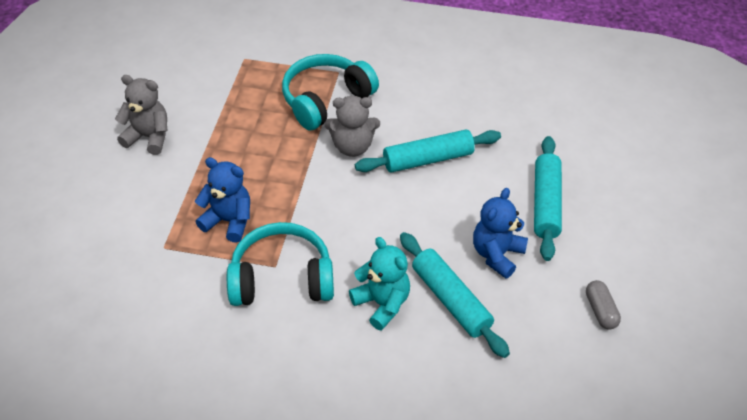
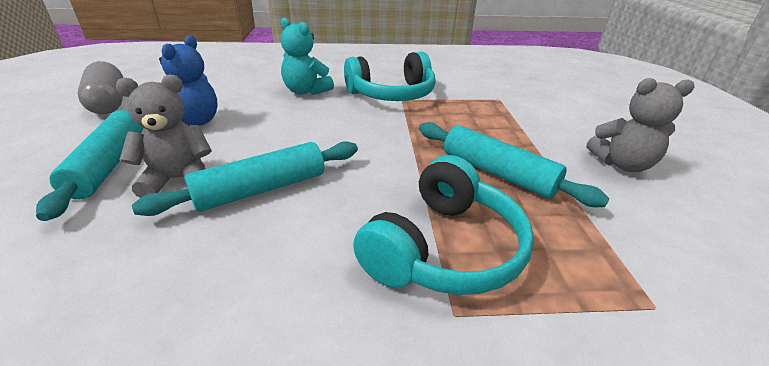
camera: 165 degrees right, 15 degrees down
blue teddy bear [195,157,250,243] -> none
grey teddy bear [325,96,380,157] -> grey teddy bear moved to [116,74,212,198]
turquoise rolling pin [400,232,510,358] -> turquoise rolling pin moved to [419,122,609,207]
grey capsule [586,280,621,330] -> grey capsule [77,61,123,114], size x1.71

